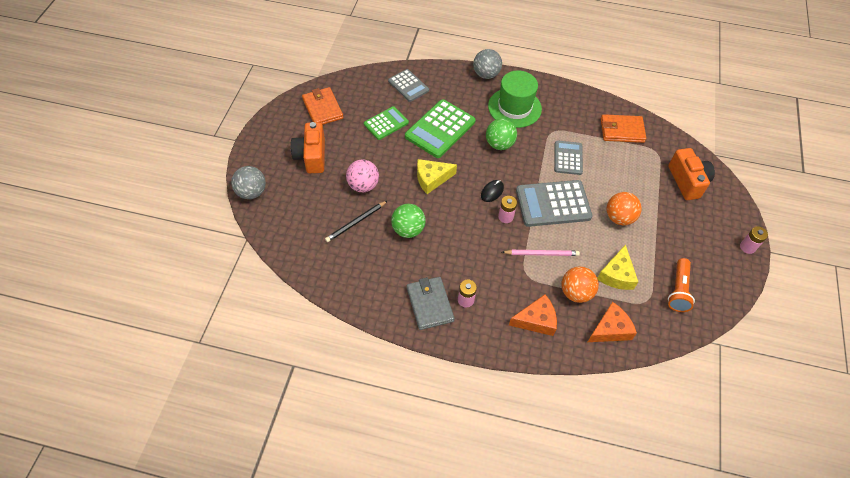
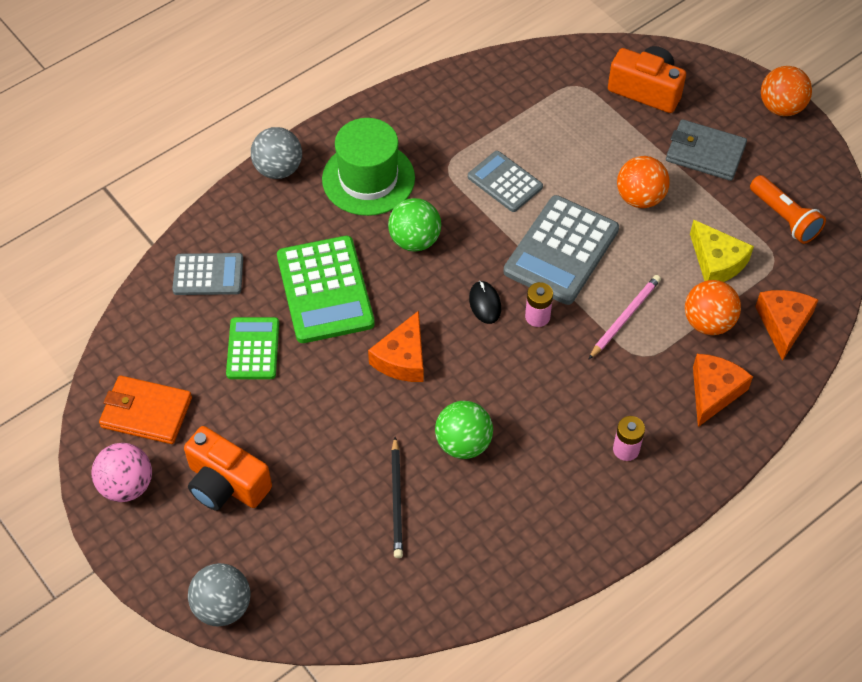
camera: 50 degrees left, 0 degrees up
pink ball [346,159,379,192] -> pink ball moved to [92,443,152,502]
grey wallet [407,277,455,330] -> grey wallet moved to [666,119,747,181]
yellow cheese [417,159,457,194] -> orange cheese [368,311,424,382]
orange wallet [601,114,646,143] -> none
pink battery [740,226,768,254] -> orange ball [761,66,812,116]

